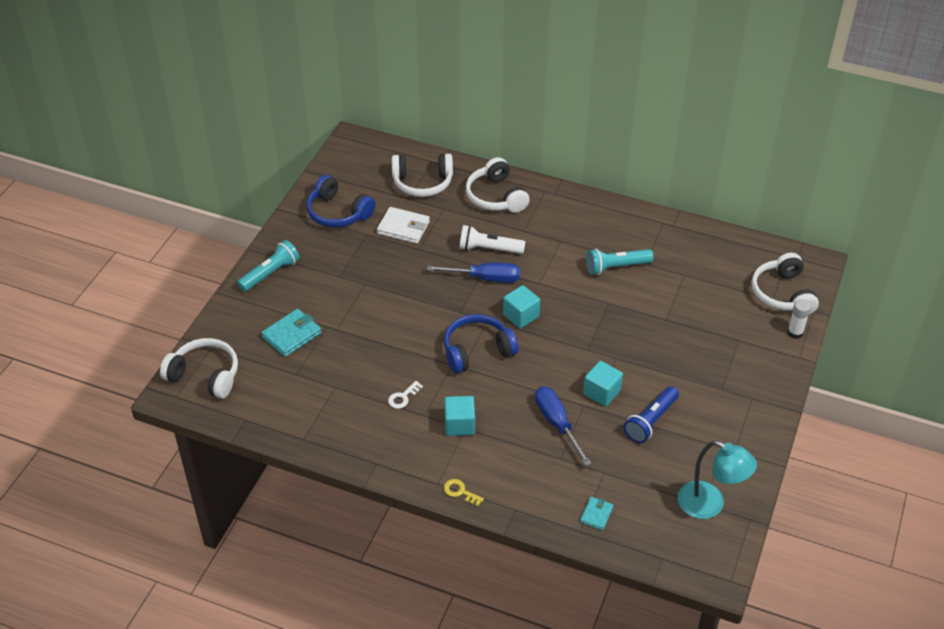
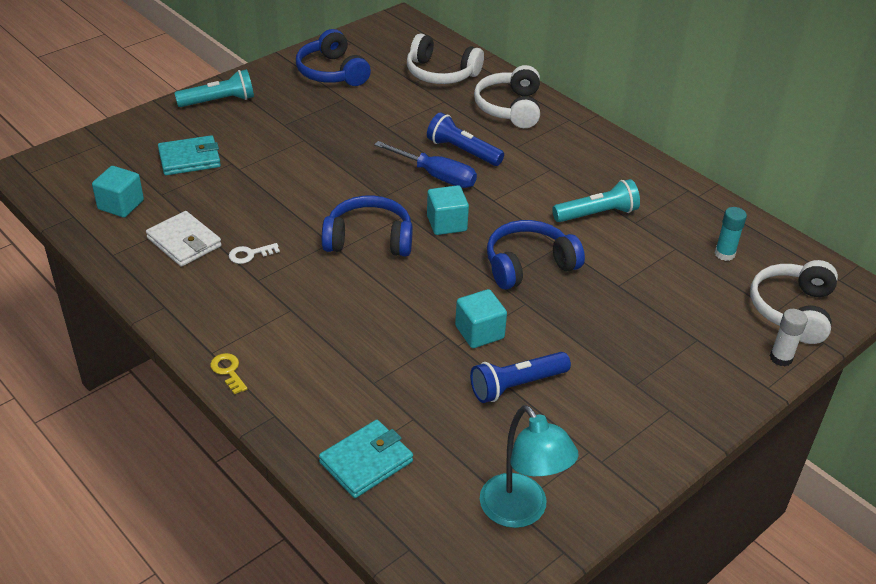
camera: 25 degrees right, 5 degrees down
white headphones [160,338,238,399] -> none
white wallet [377,207,430,244] -> white wallet moved to [146,211,222,267]
turquoise cube [444,396,475,436] -> turquoise cube moved to [92,166,144,218]
white flashlight [459,225,525,254] -> blue flashlight [427,112,504,166]
blue screwdriver [535,386,592,466] -> none
turquoise wallet [580,497,613,530] -> turquoise wallet [319,420,413,498], size x1.72
turquoise flashlight [586,249,654,275] -> turquoise flashlight turned 150 degrees clockwise [552,179,640,222]
none -> blue headphones [487,220,585,290]
none -> turquoise glue stick [715,207,747,261]

